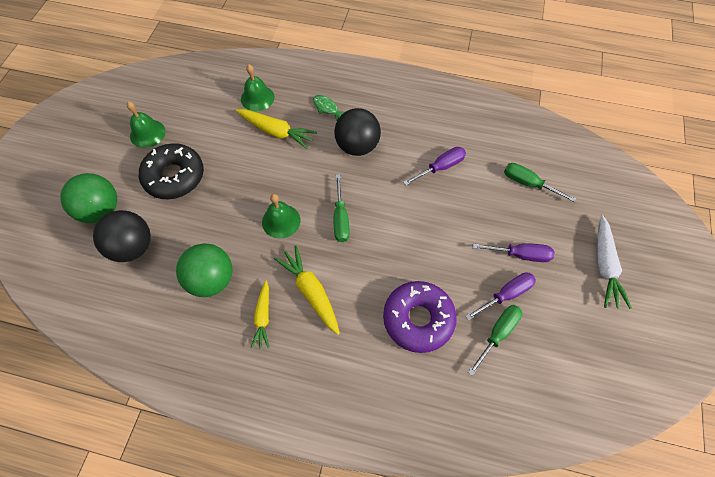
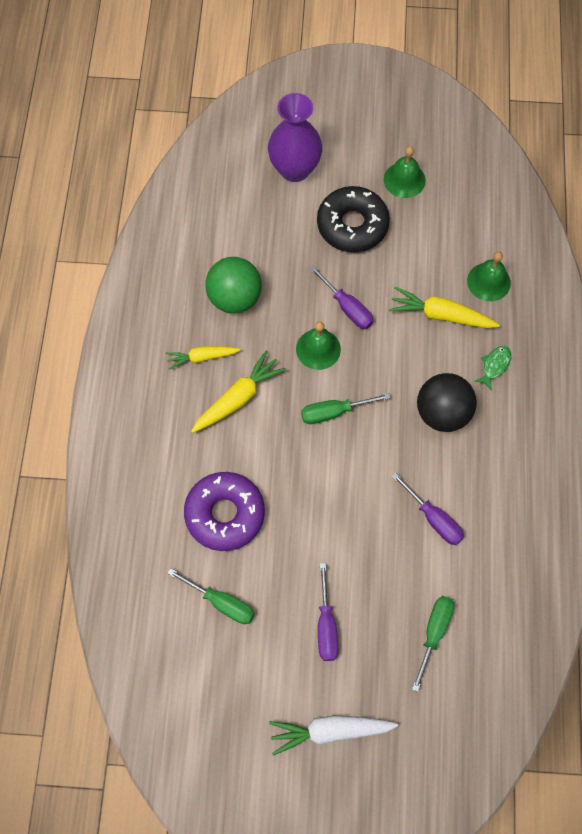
camera: 80 degrees right, 5 degrees up
green ball [60,173,117,223] -> purple vase [268,93,322,182]
black ball [93,210,151,262] -> none
yellow carrot [236,109,317,149] -> yellow carrot turned 90 degrees clockwise [389,287,500,328]
purple screwdriver [465,272,536,321] -> purple screwdriver moved to [309,265,373,329]

